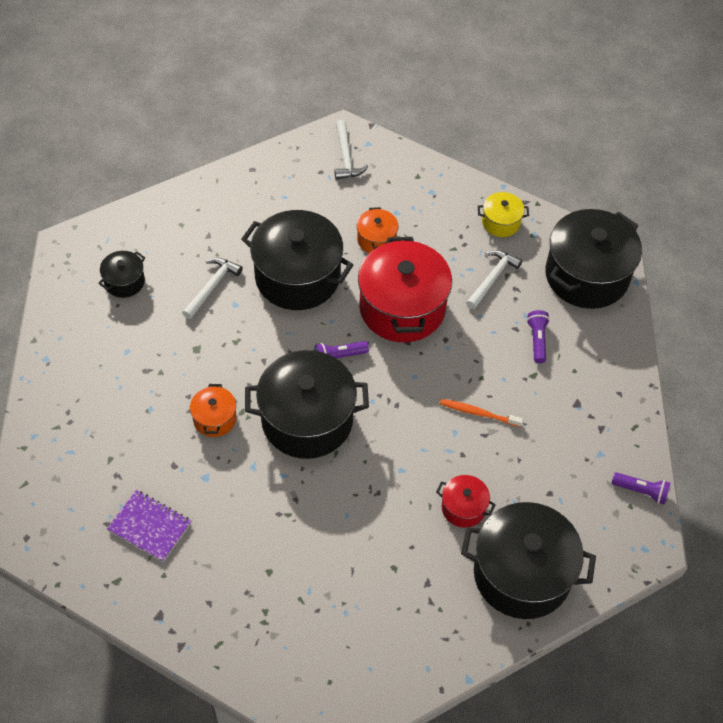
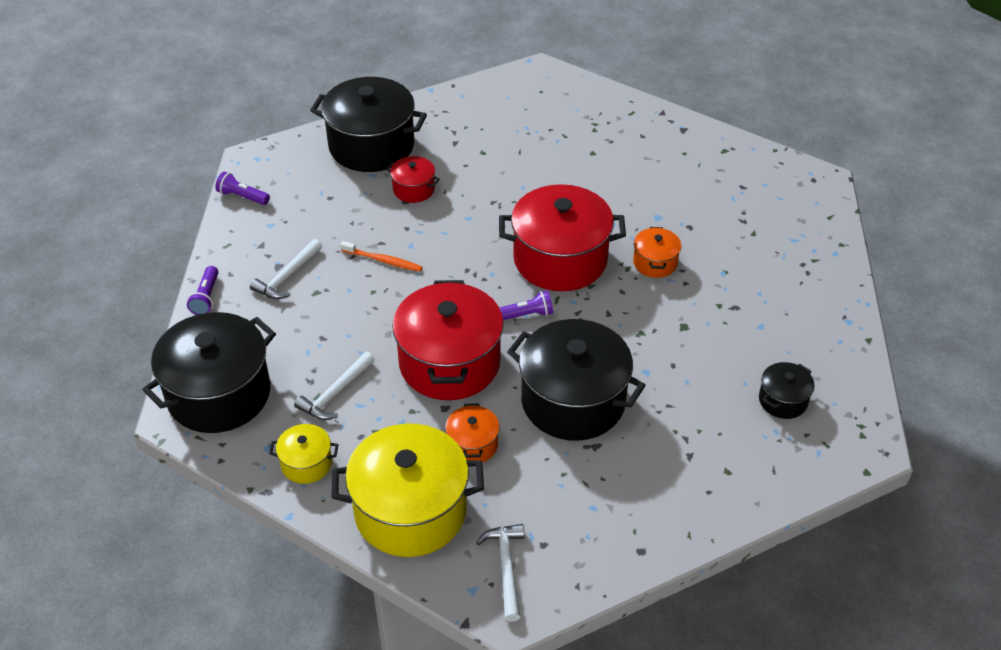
camera: 175 degrees left, 10 degrees down
purple notebook [107,490,191,562] -> none
white hammer [182,258,243,319] -> white hammer moved to [250,239,322,299]
black pot [245,350,369,459] -> red pot [499,184,626,291]
purple flashlight [527,310,550,363] -> purple flashlight moved to [187,266,219,315]
none -> yellow pot [331,424,484,557]

